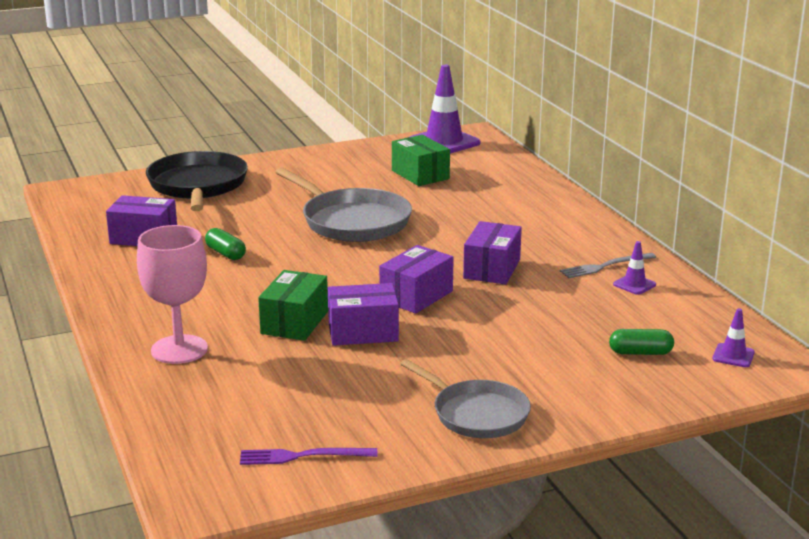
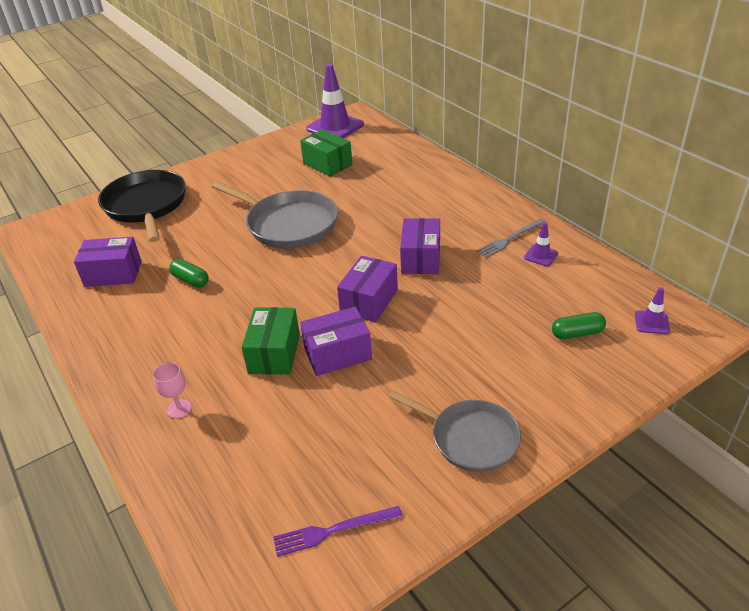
camera: 10 degrees left, 15 degrees up
pink goblet [137,225,208,364] -> pink goblet [153,362,192,419], size x0.47

